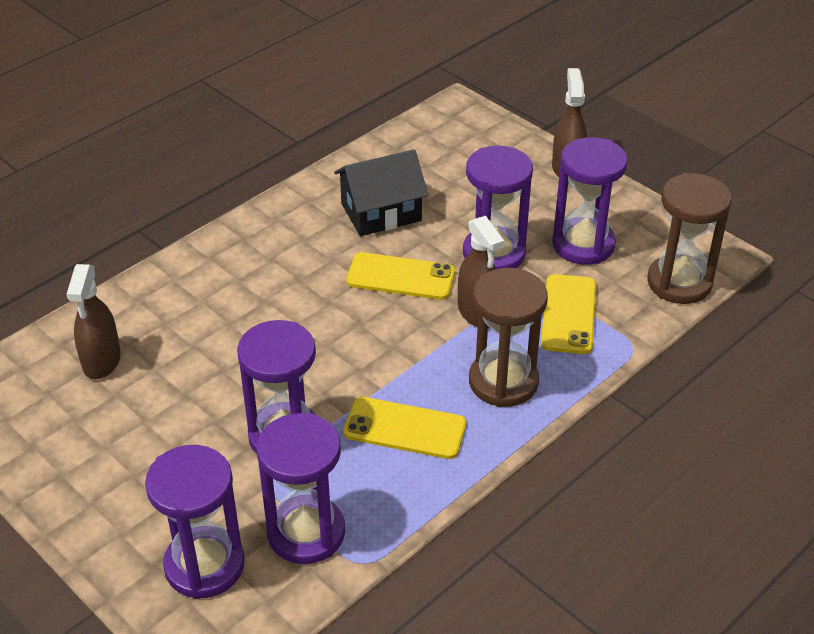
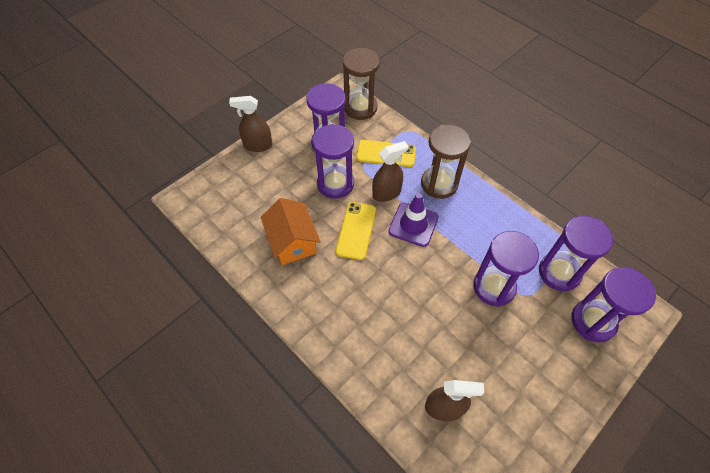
camera: 90 degrees left, 15 degrees up
black house [334,149,428,236] -> orange house [261,198,321,265]
yellow phone [343,397,466,459] -> none
none -> purple traffic cone [388,193,439,247]

